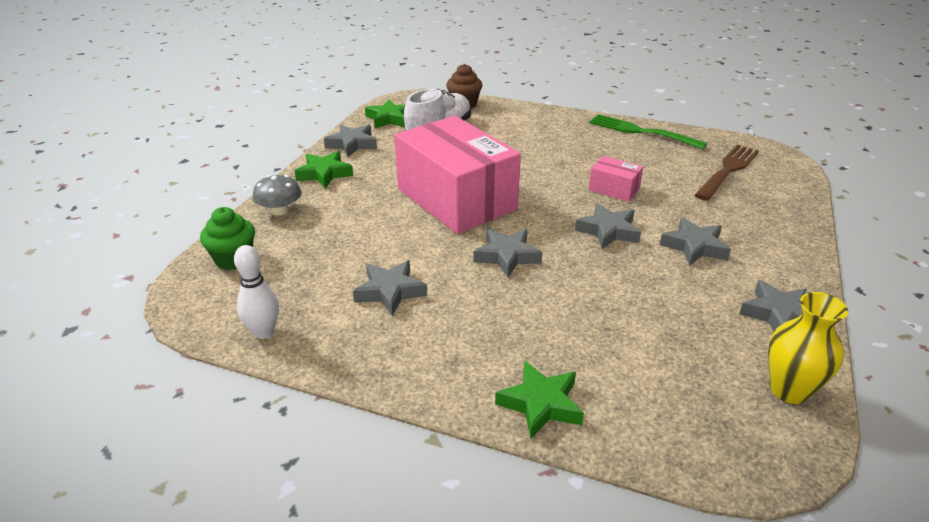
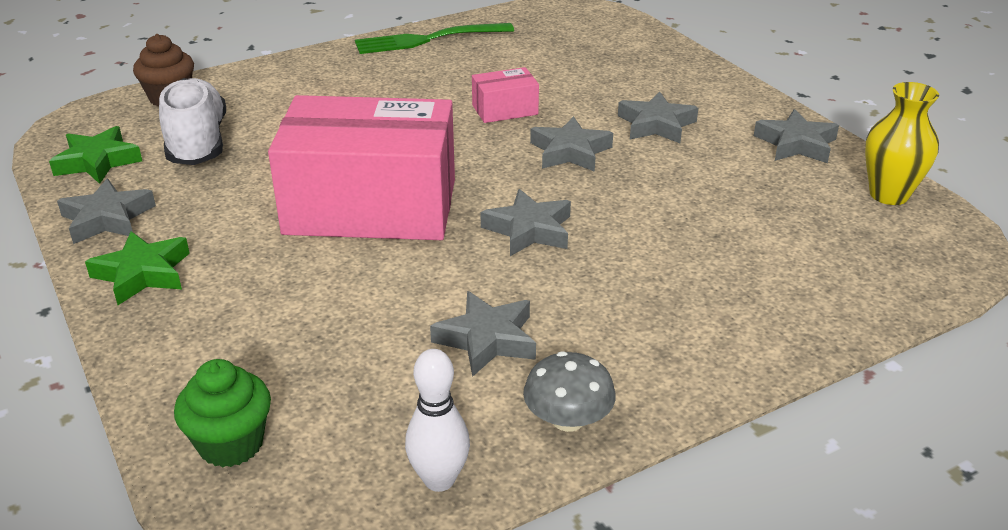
camera: 50 degrees left, 0 degrees up
grey mushroom [253,175,302,216] -> grey mushroom moved to [523,351,616,432]
green star [495,361,584,439] -> none
brown fork [695,145,759,201] -> none

